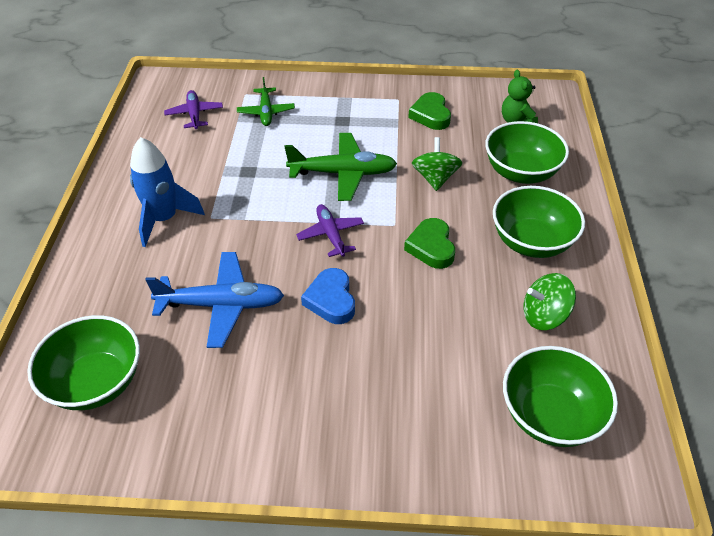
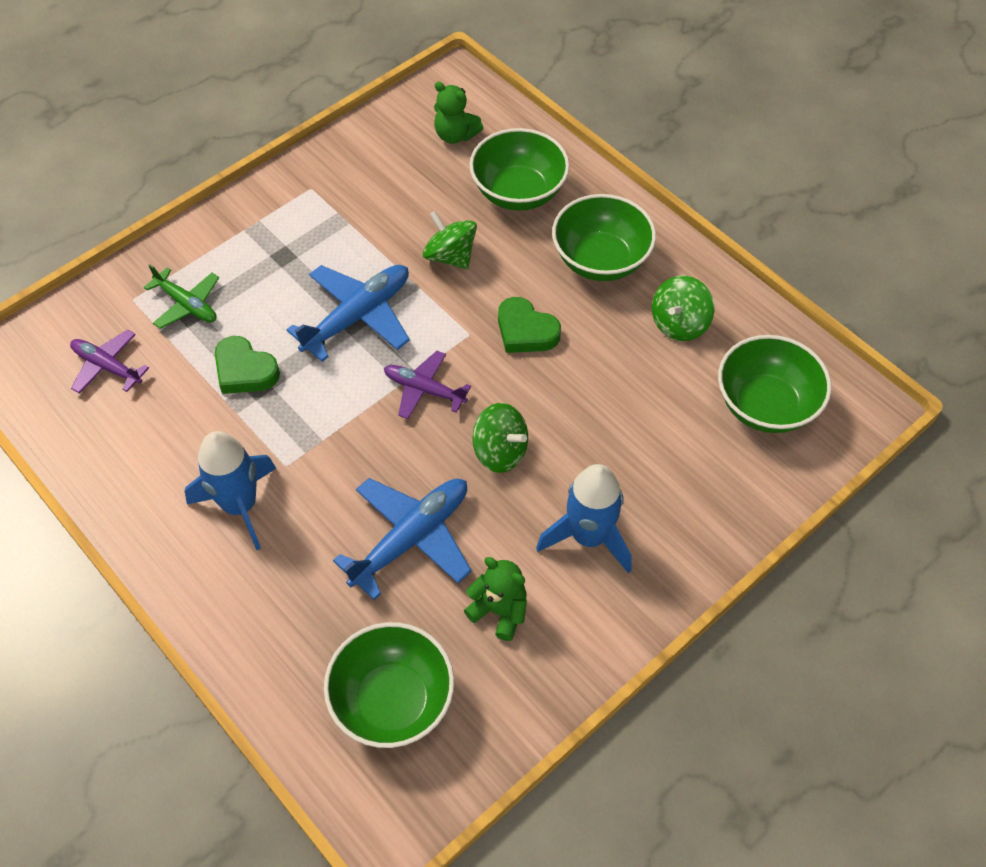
camera: 45 degrees left, 10 degrees up
green plane [285,133,397,201] -> blue plane [287,265,410,362]
blue heart [301,268,355,324] -> green spinning top [473,403,528,473]
green heart [408,92,451,130] -> green heart moved to [215,336,280,394]
none -> green teddy bear [464,557,527,641]
none -> blue rocket [536,464,632,574]

